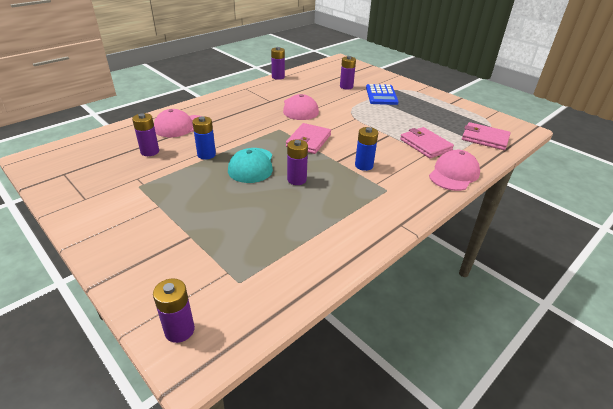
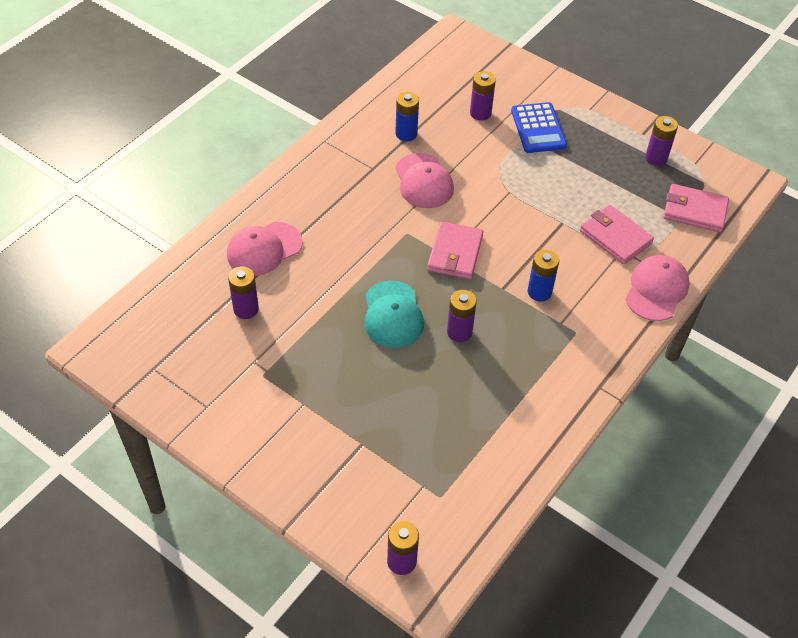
camera: 10 degrees left, 15 degrees up
blue battery [192,116,216,160] -> blue battery moved to [395,92,419,141]
purple battery [271,47,285,80] -> purple battery moved to [645,116,678,166]

